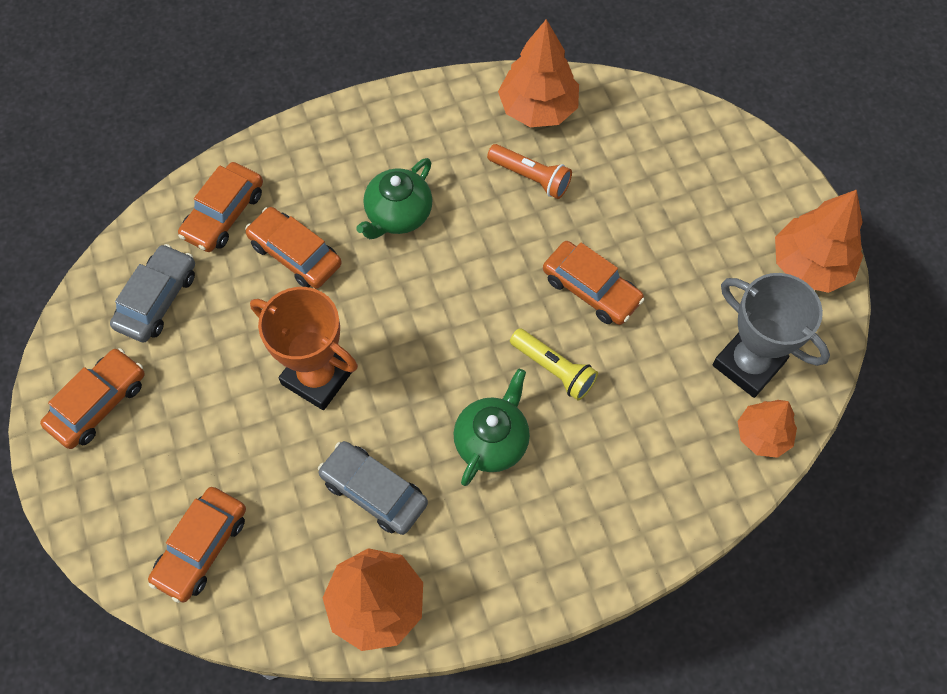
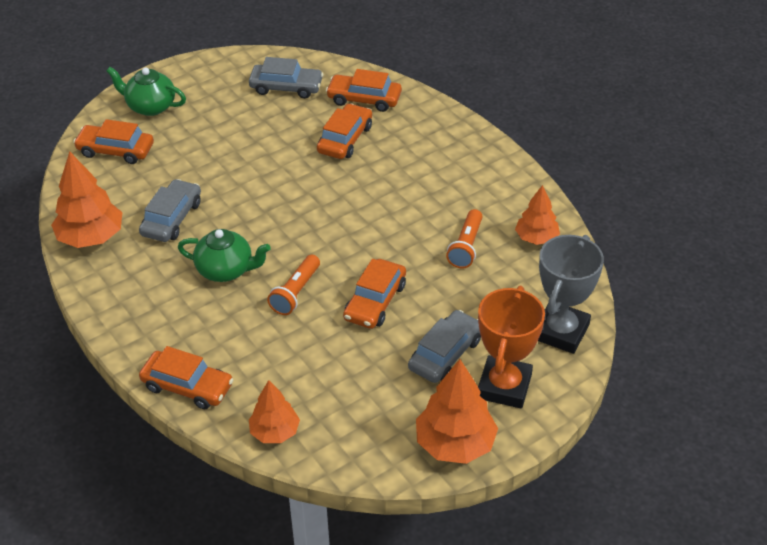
camera: 75 degrees right, 20 degrees down
orange car [40,348,145,449] -> orange car moved to [139,346,233,409]
orange trophy [250,287,358,410] -> orange trophy moved to [478,286,545,409]
green teapot [356,158,433,239] -> green teapot moved to [106,67,186,116]
orange tree [498,19,579,127] -> orange tree [515,185,560,245], size x0.63
yellow flashlight [510,328,598,400] -> orange flashlight [267,255,320,315]
grey trophy [712,273,830,398] -> grey trophy moved to [538,235,604,354]
none -> grey car [408,310,481,383]

